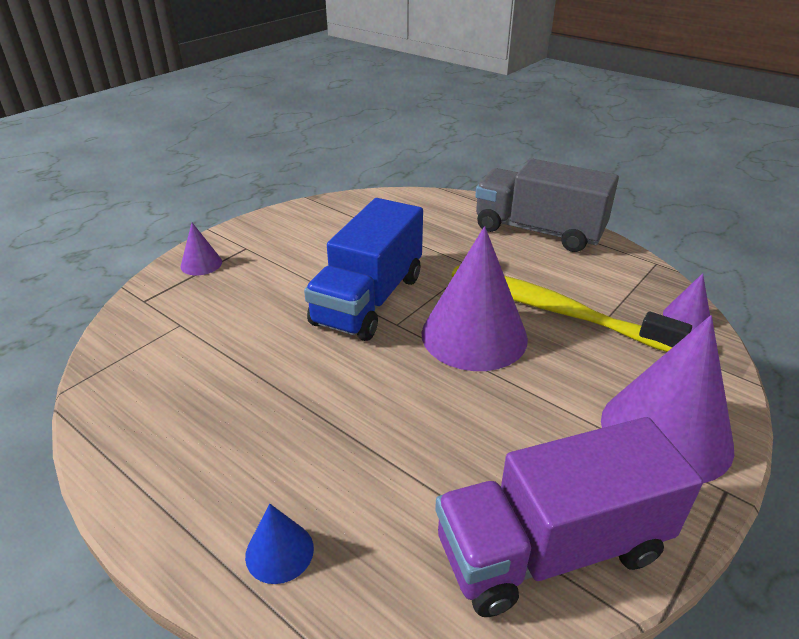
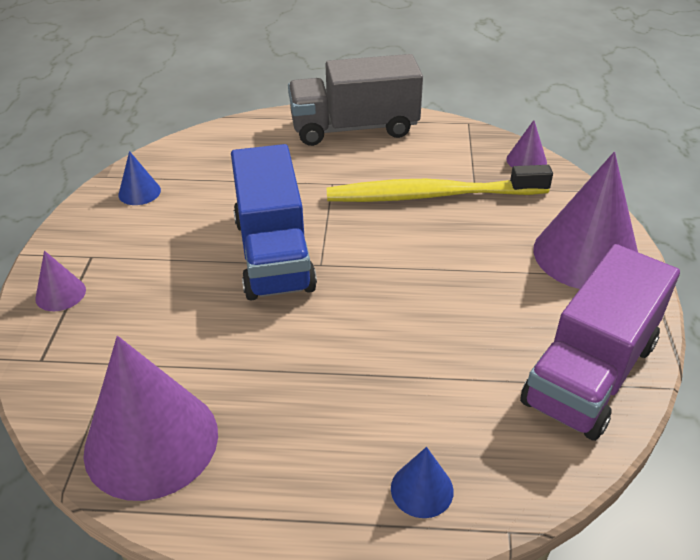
camera: 35 degrees left, 5 degrees up
purple cone [422,226,528,371] -> purple cone moved to [83,336,218,501]
none -> blue cone [118,151,161,205]

